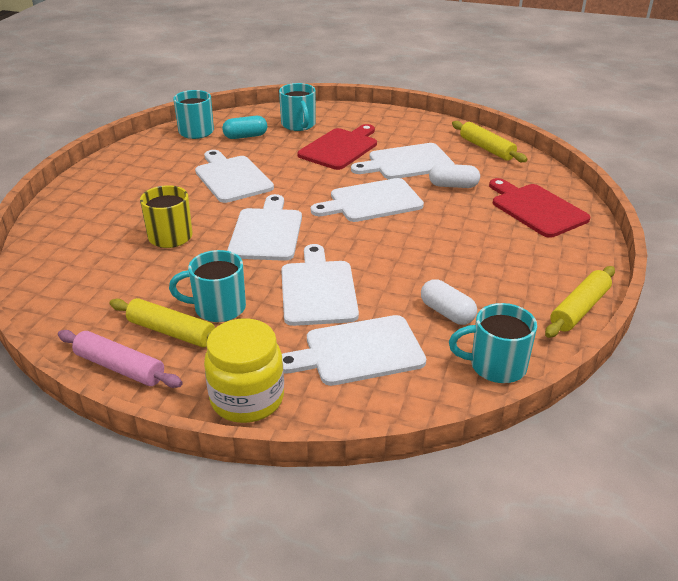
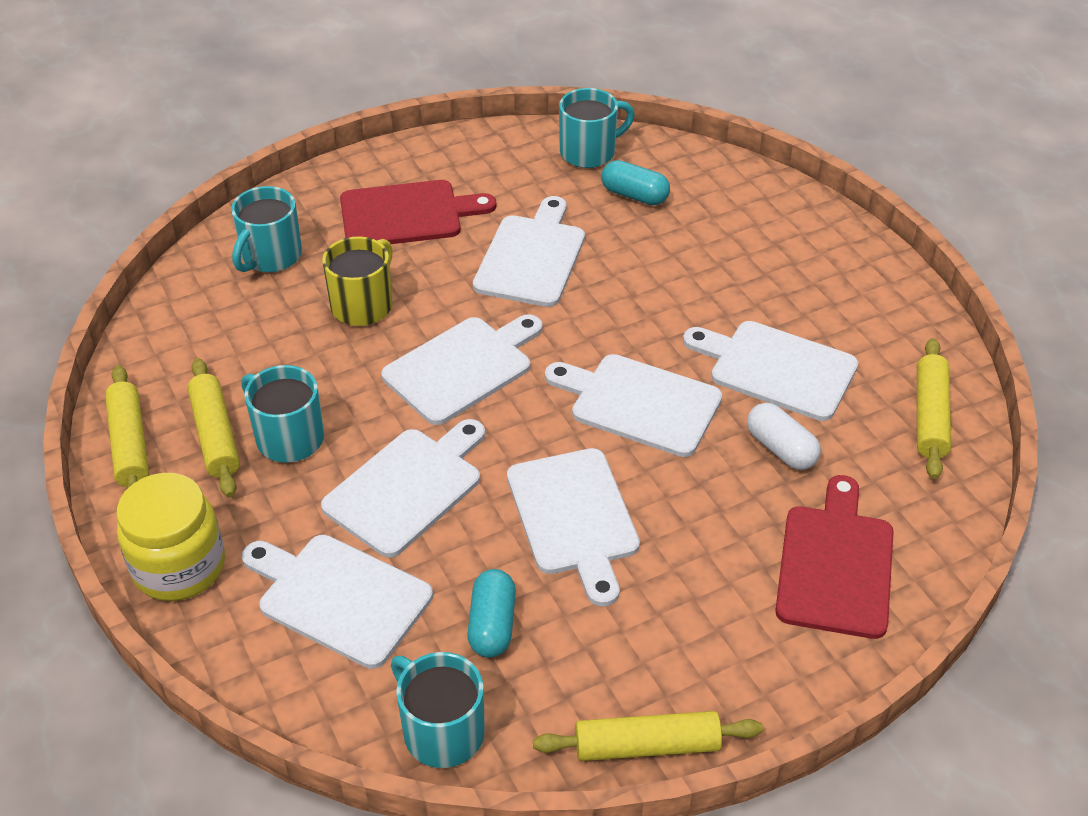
camera: 45 degrees right, 10 degrees up
pink rolling pin [58,330,183,388] -> yellow rolling pin [105,365,149,489]
turquoise mug [279,83,316,131] -> turquoise mug moved to [231,186,302,272]
red cutting board [298,124,377,170] -> red cutting board moved to [340,180,496,244]
white capsule [421,279,477,325] -> turquoise capsule [467,569,516,658]
none -> white cutting board [507,448,640,606]

